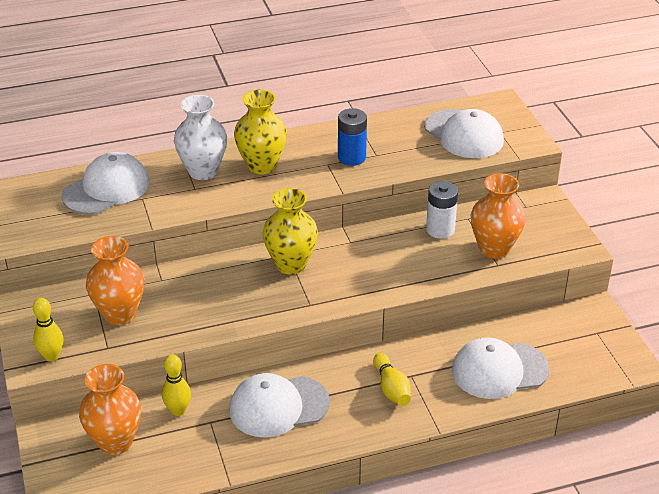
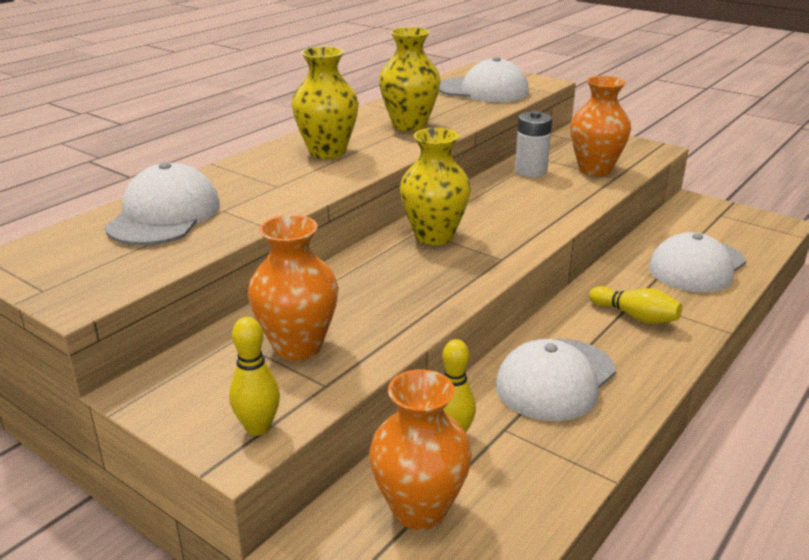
camera: 35 degrees left, 10 degrees down
white vase [174,95,227,180] -> none
blue battery [338,108,367,166] -> yellow vase [379,27,441,131]

